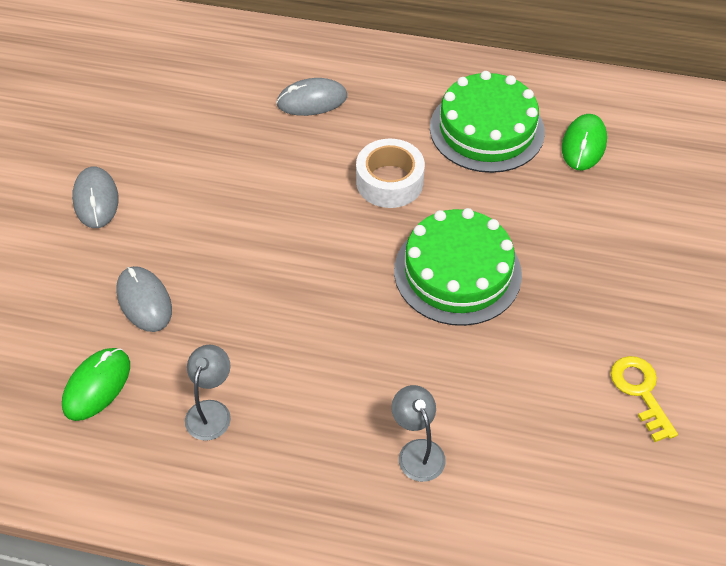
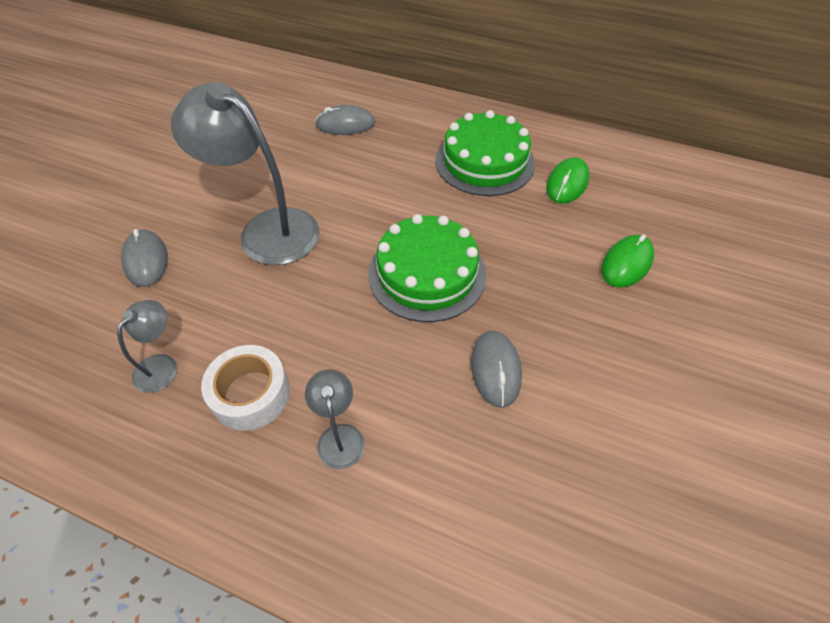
camera: 10 degrees right, 0 degrees up
green mouse [62,348,130,421] -> green mouse moved to [601,234,654,287]
grey mouse [72,167,118,228] -> grey mouse moved to [471,331,522,408]
white tape [356,139,425,208] -> white tape moved to [201,345,290,431]
yellow key [611,356,678,442] -> none
none -> grey lamp [171,82,320,265]

